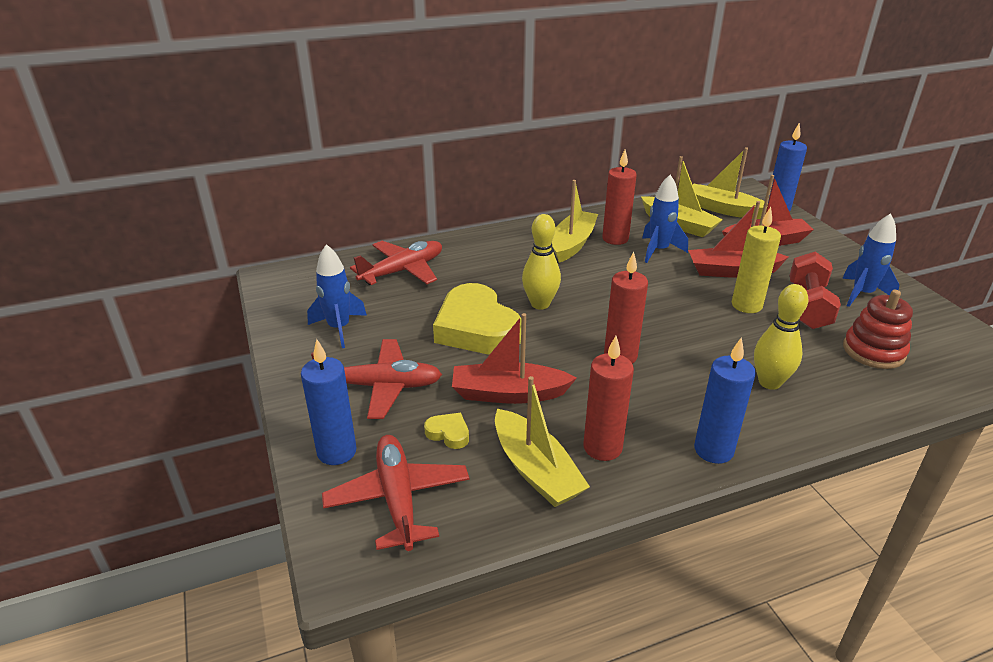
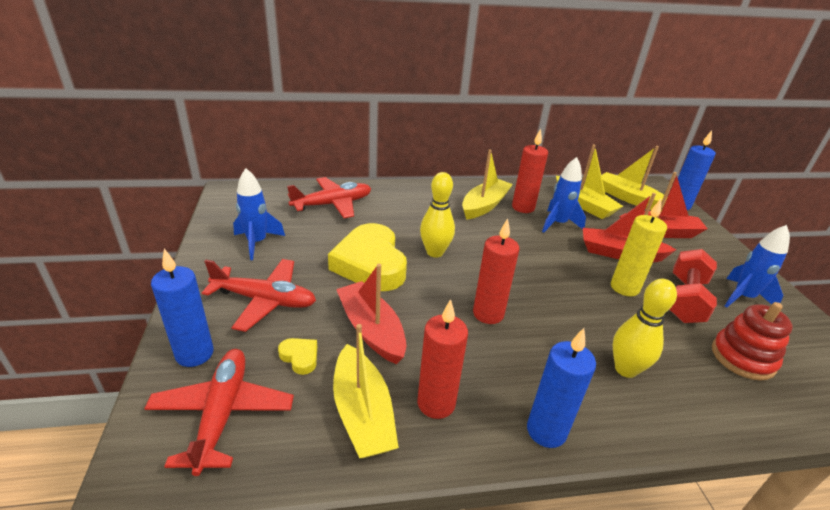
camera: 10 degrees right, 0 degrees up
red boat [452,313,577,404] -> red boat turned 45 degrees clockwise [336,264,406,364]

